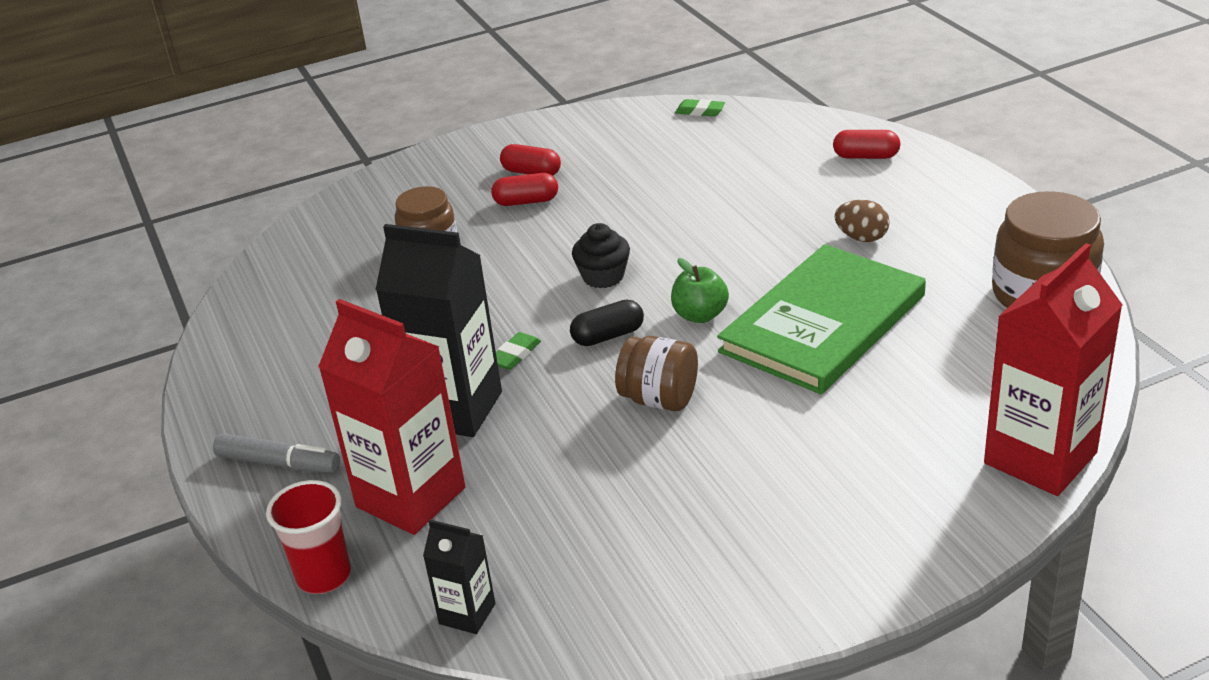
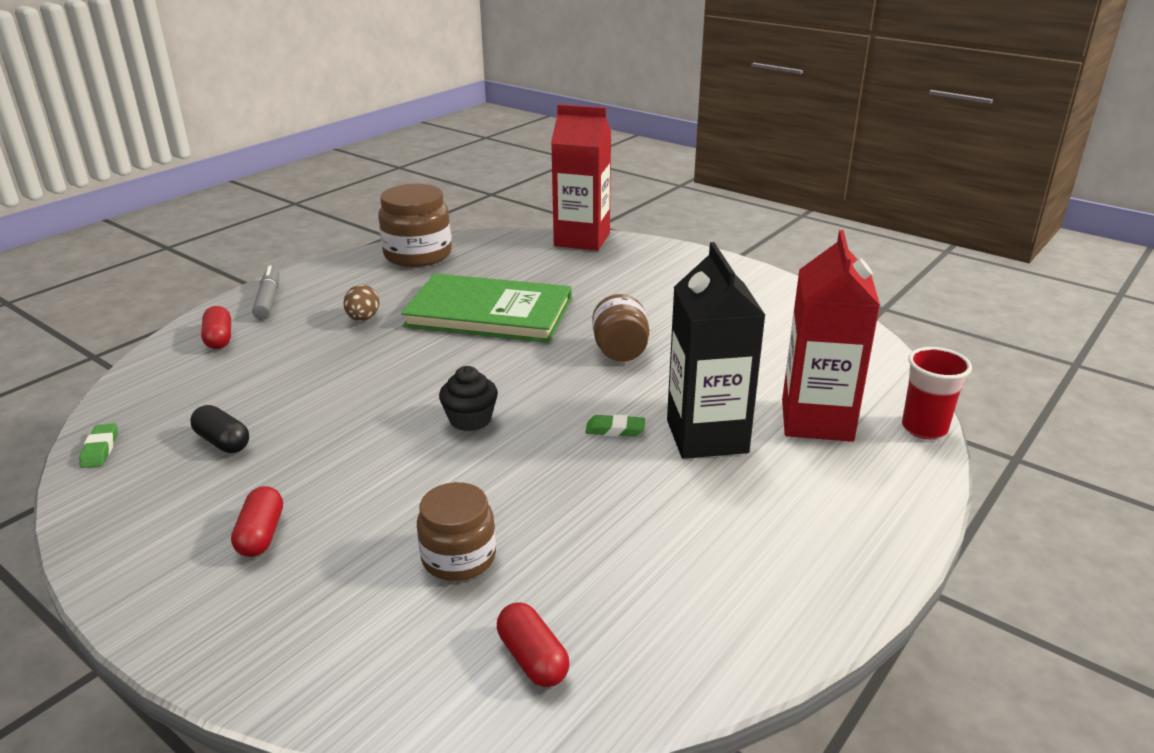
camera: 120 degrees left, 5 degrees down
grey marker [213,433,340,473] -> grey marker moved to [252,265,279,320]
black carton [423,520,495,634] -> none
red capsule [491,173,558,206] -> red capsule moved to [497,602,570,687]
black capsule [570,299,644,346] -> black capsule moved to [190,405,249,453]
green apple [671,258,729,323] -> none

